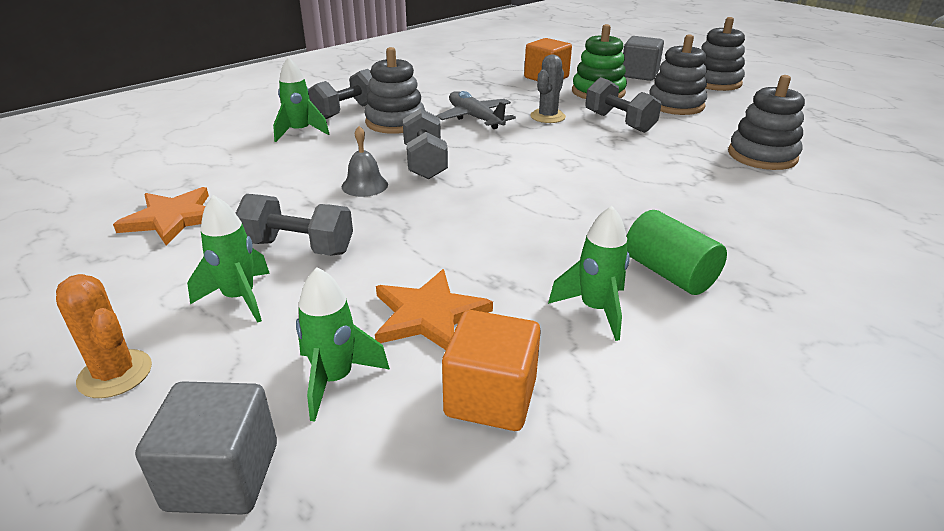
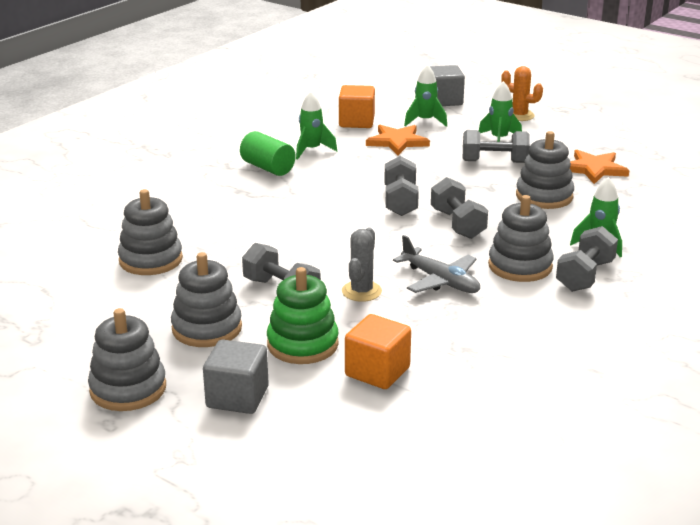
camera: 170 degrees right, 5 degrees down
grey bell [342,126,388,197] -> none
none -> grey dumbbell [385,156,419,216]
none -> grey stacking toy [516,131,574,209]

